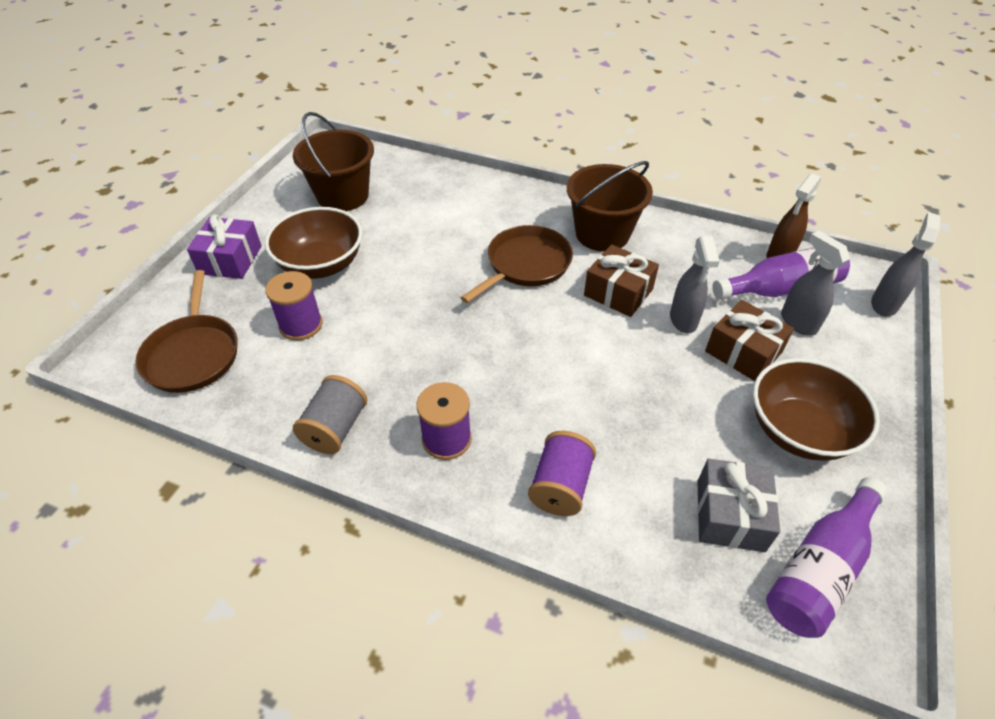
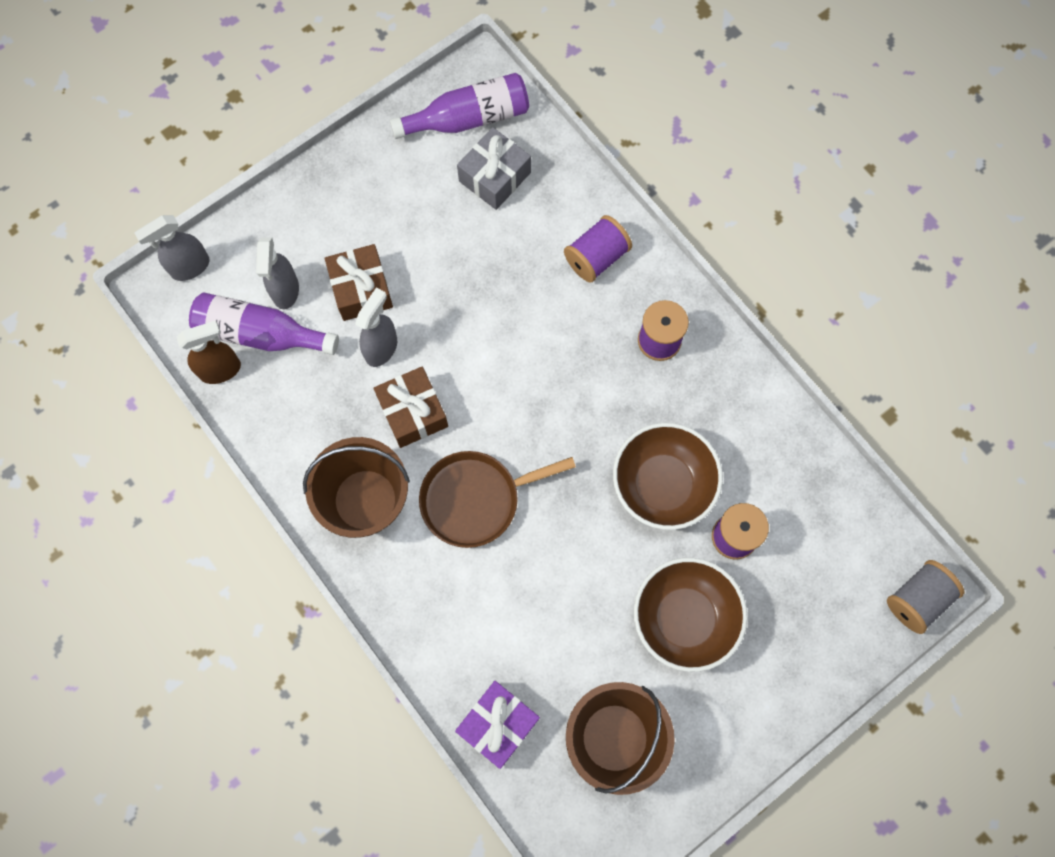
camera: 150 degrees left, 25 degrees up
brown pan [135,270,238,393] -> none
purple gift [187,215,262,279] -> purple gift moved to [455,681,540,769]
grey spool [293,375,367,454] -> grey spool moved to [887,560,965,634]
brown bowl [753,358,880,461] -> brown bowl moved to [613,423,723,530]

